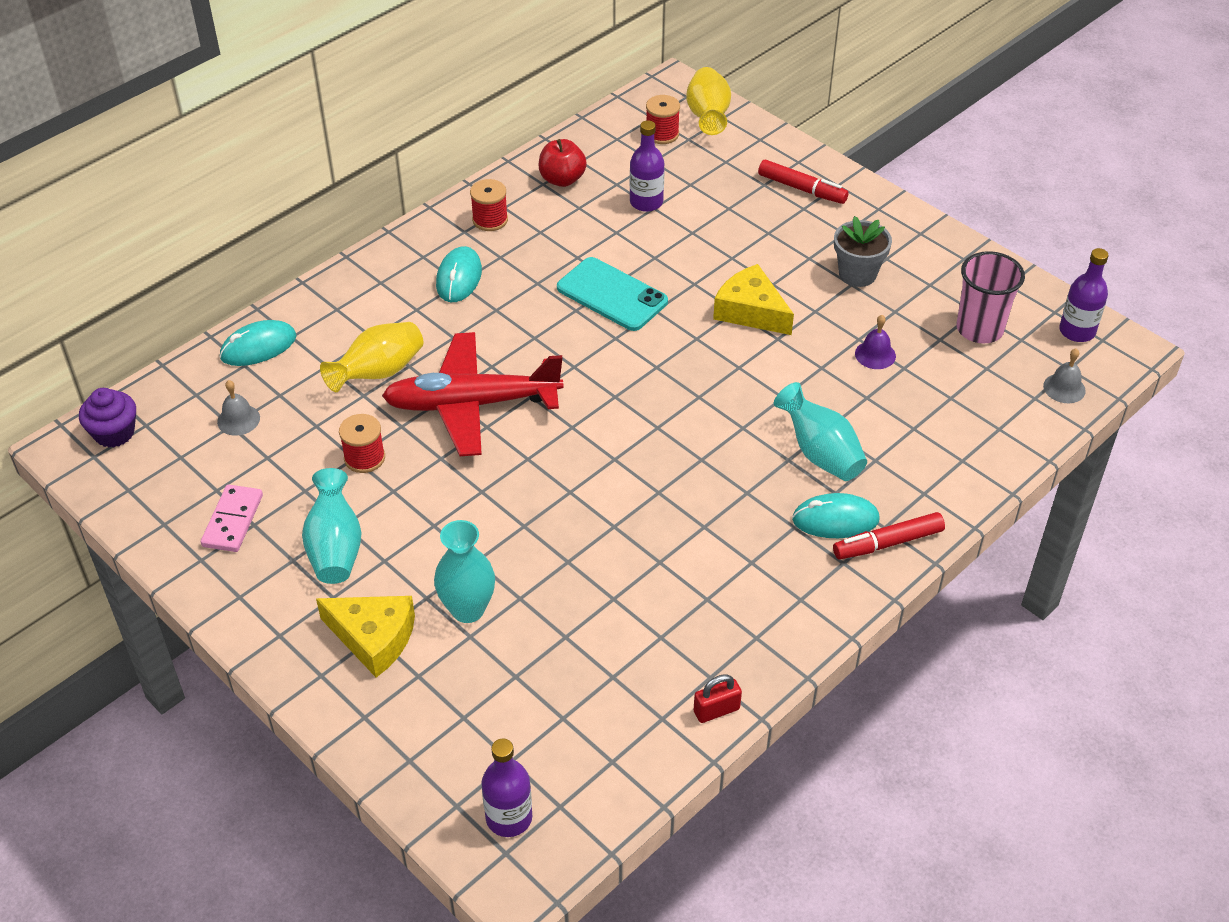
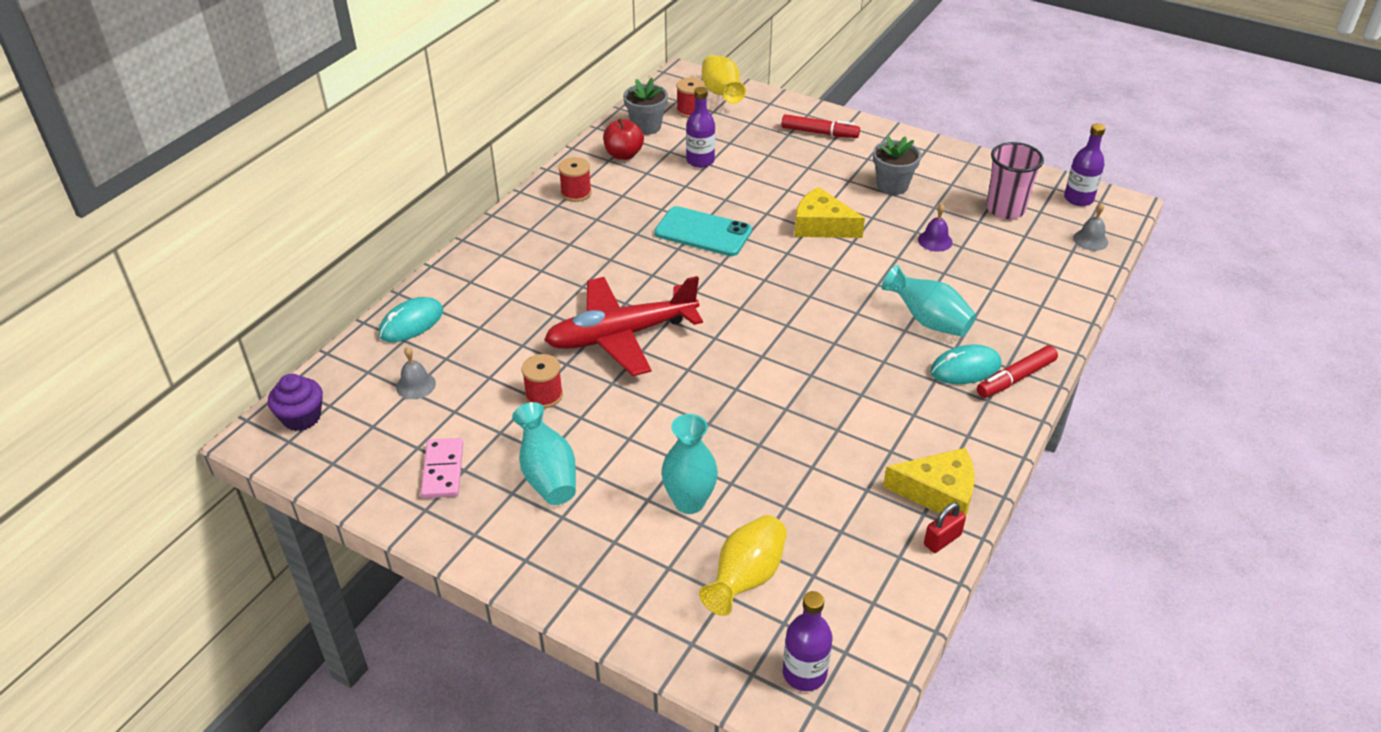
camera: 15 degrees left, 5 degrees down
yellow cheese [316,596,415,677] -> yellow cheese moved to [883,448,975,516]
yellow vase [320,322,423,392] -> yellow vase moved to [699,515,787,616]
turquoise mouse [436,246,482,302] -> none
none -> grey flower pot [623,78,668,135]

